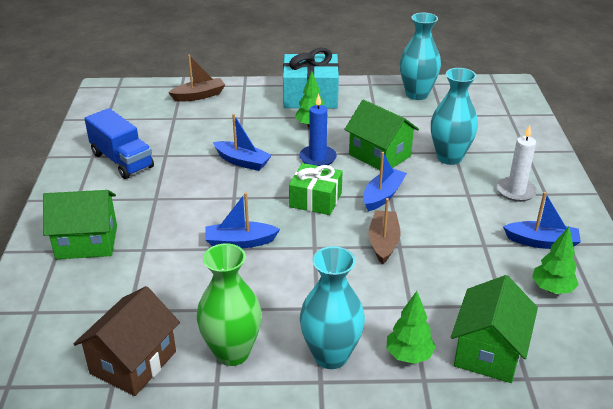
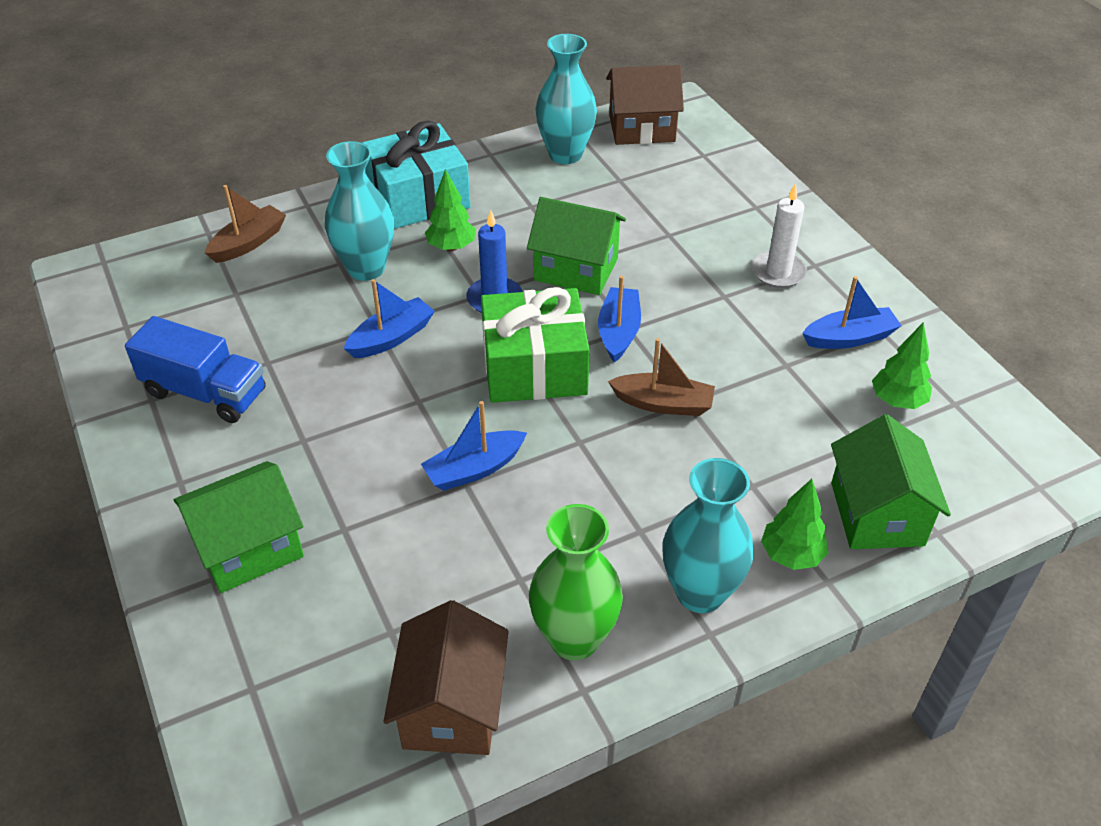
camera: 25 degrees left, 10 degrees up
blue boat [213,114,272,171] -> blue boat turned 45 degrees counterclockwise [344,279,435,358]
green gift [289,163,343,215] -> green gift [481,287,590,403], size x1.52
brown boat [368,198,401,265] -> brown boat turned 120 degrees clockwise [608,338,715,416]
turquoise vase [431,68,478,165] -> turquoise vase moved to [325,141,394,281]
none -> brown house [606,65,684,145]

